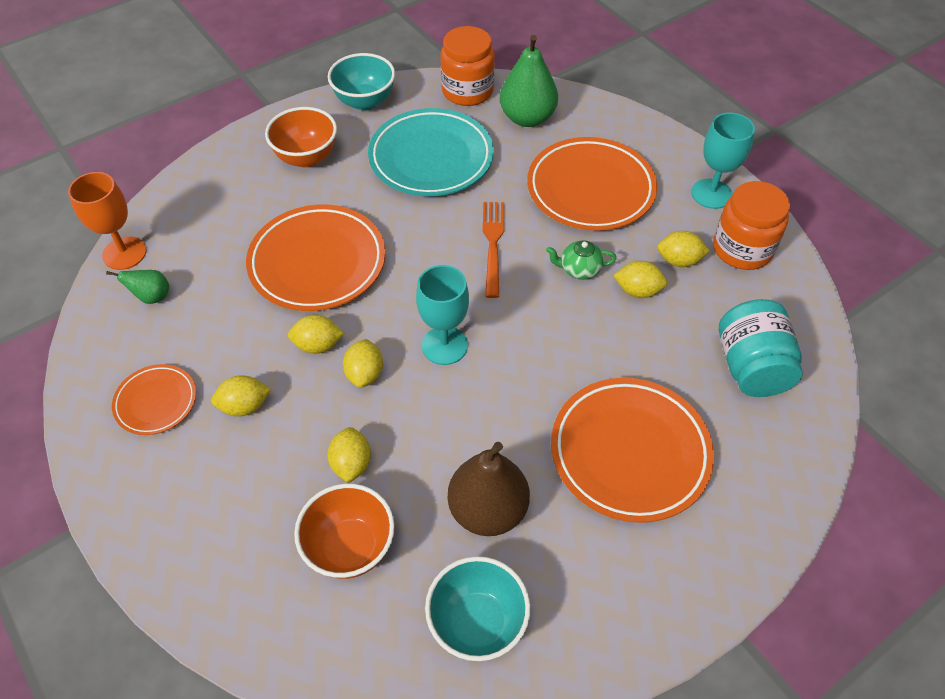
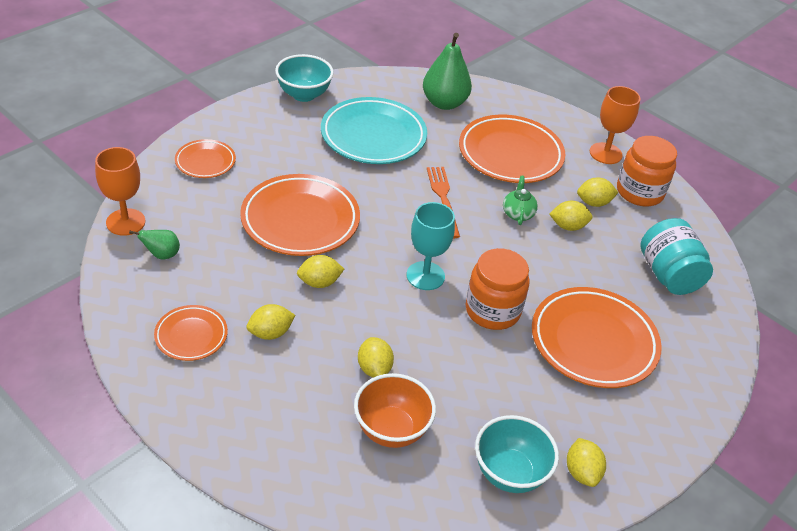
camera: 15 degrees left, 10 degrees down
orange bowl [265,107,337,168] -> none
yellow lemon [343,339,383,388] -> yellow lemon moved to [567,438,606,487]
orange jar [440,26,495,106] -> orange jar moved to [466,248,530,330]
brown pear [448,442,530,536] -> none
green teapot [546,240,617,280] -> green teapot turned 105 degrees clockwise [503,176,538,225]
turquoise goblet [691,113,755,209] -> orange goblet [590,86,641,164]
none -> orange plate [175,139,236,178]

